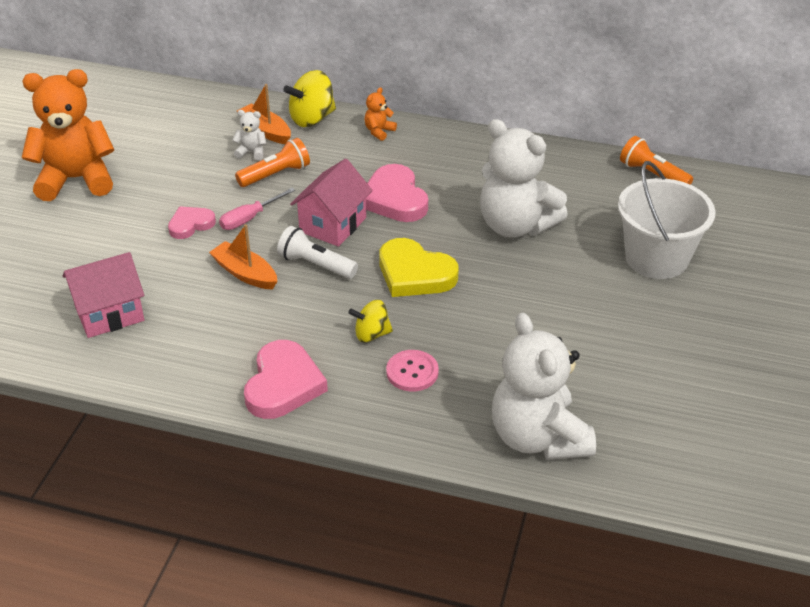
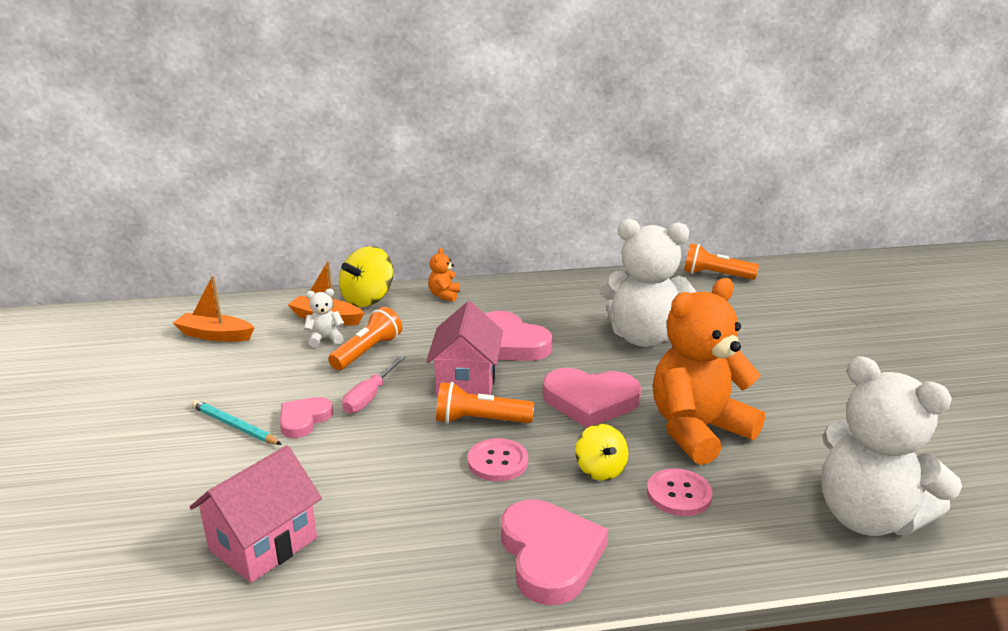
camera: 25 degrees left, 15 degrees down
orange teddy bear [22,69,114,201] -> orange teddy bear moved to [653,278,765,465]
orange boat [209,224,278,290] -> orange boat moved to [173,276,255,342]
white flashlight [277,226,358,279] -> orange flashlight [436,382,534,424]
yellow spinning top [348,300,393,342] -> yellow spinning top turned 75 degrees counterclockwise [575,424,629,481]
yellow heart [379,238,458,297] -> pink heart [543,368,641,428]
white bucket [618,161,716,279] -> none
none -> turquoise pencil [192,400,282,445]
none -> pink button [468,438,528,481]

